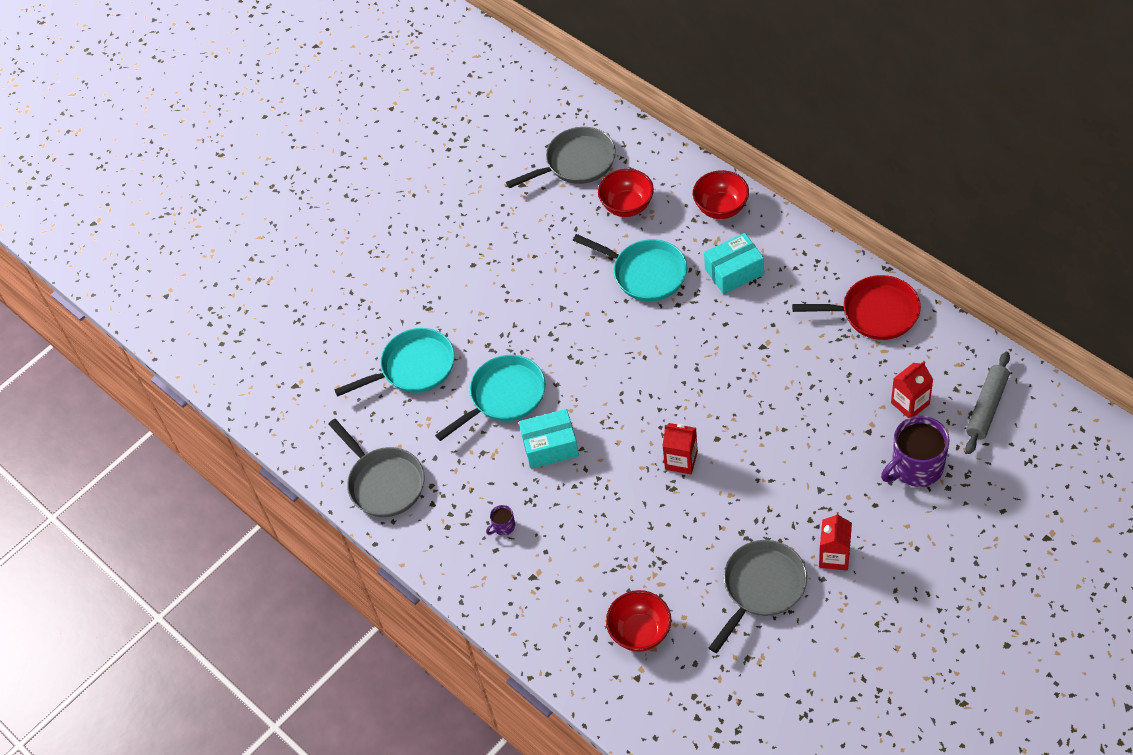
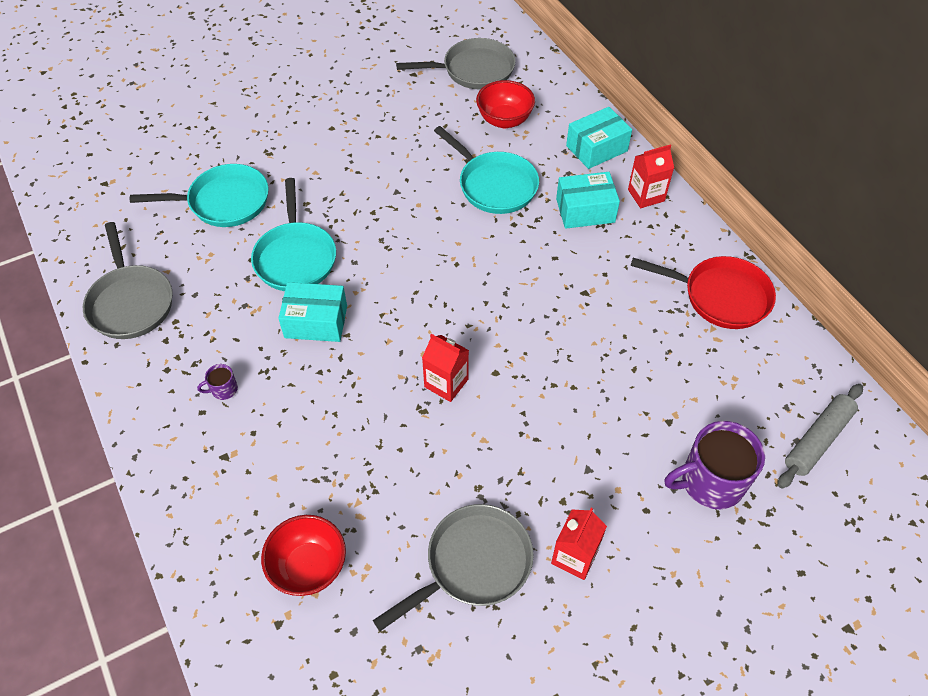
camera: 10 degrees right, 0 degrees up
turquoise pan [435,355,545,441] -> turquoise pan turned 105 degrees clockwise [251,178,336,291]
red bowl [693,170,749,219] -> turquoise box [566,107,632,169]
red carton [891,361,933,418] -> red carton moved to [628,144,674,208]

